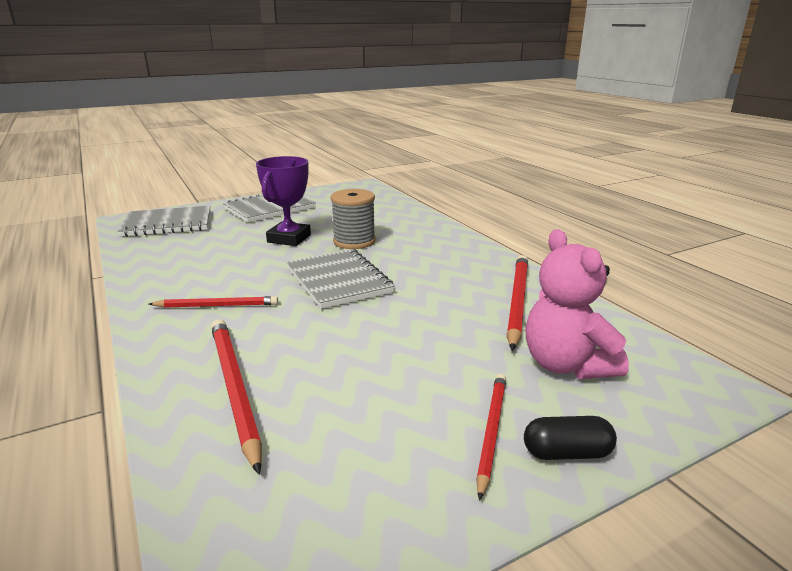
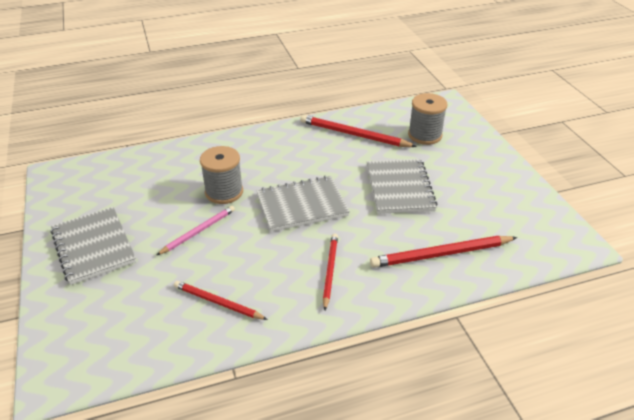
camera: 80 degrees left, 15 degrees up
grey notebook [118,206,211,237] -> grey notebook moved to [367,159,438,214]
purple trophy [256,156,311,246] -> pink pencil [157,206,235,255]
red pencil [476,374,506,501] -> red pencil moved to [174,281,268,320]
black capsule [524,416,617,460] -> none
pink teddy bear [525,229,629,379] -> grey spool [408,93,447,145]

